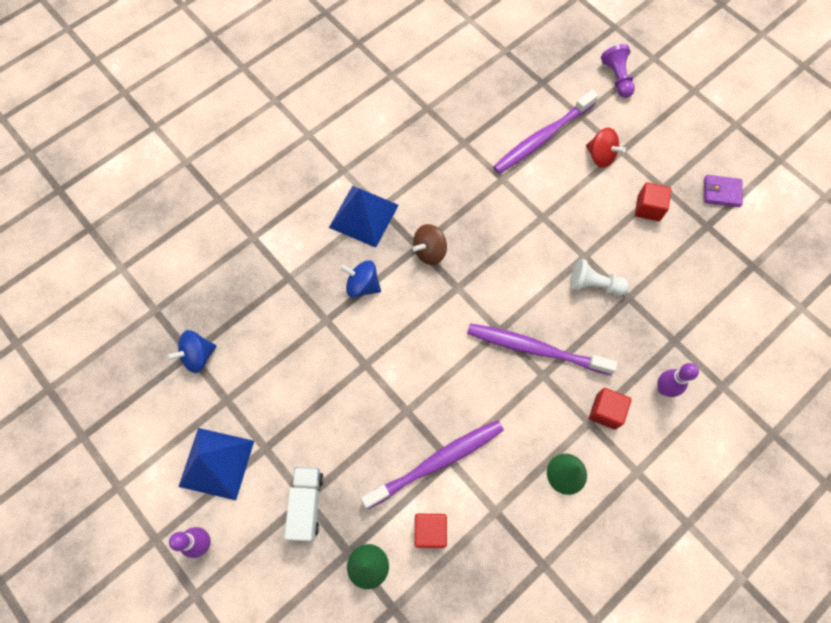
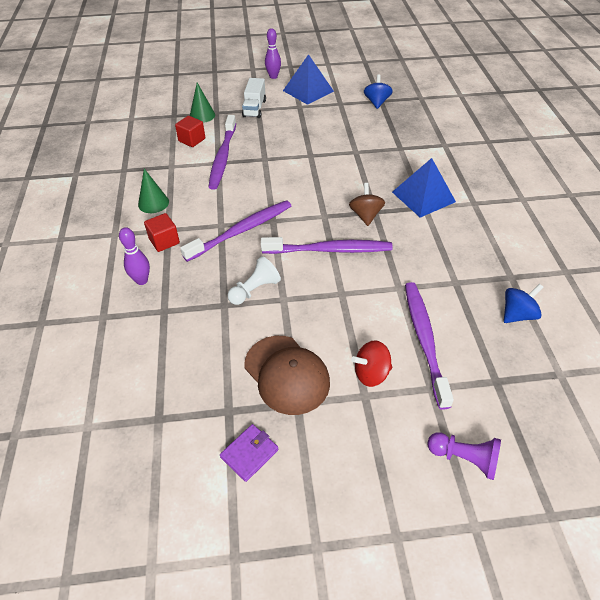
camera: 125 degrees right, 20 degrees down
white truck [284,467,324,541] -> white truck turned 60 degrees clockwise [242,78,266,118]
blue spinning top [340,260,381,298] -> blue spinning top moved to [504,284,543,323]
red cube [635,182,672,221] -> brown cap [244,336,330,415]
none -> purple toothbrush [261,237,393,254]

